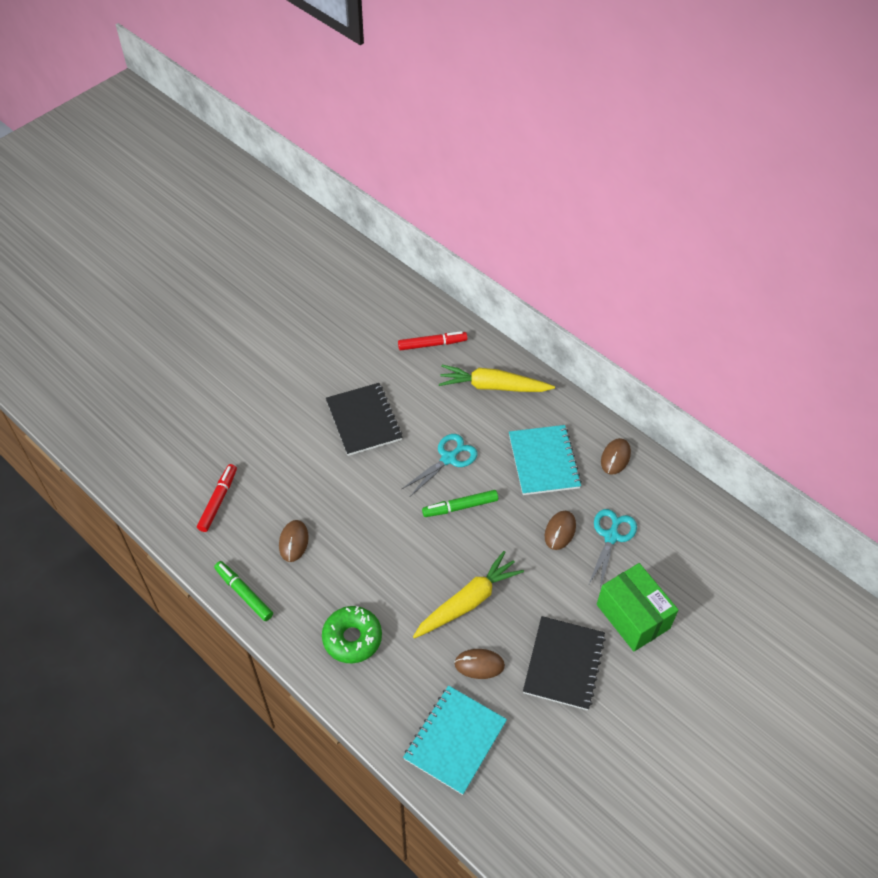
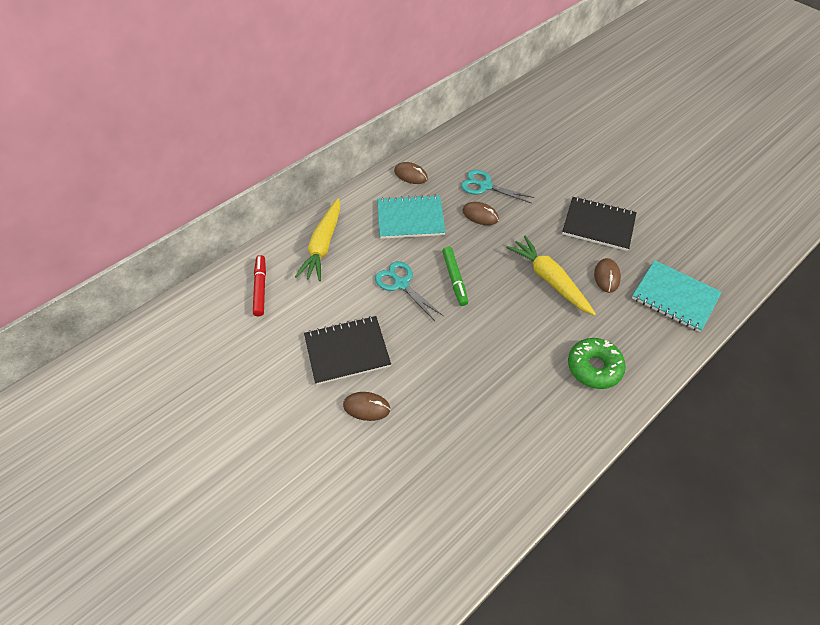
camera: 85 degrees left, 0 degrees up
red marker [197,464,237,532] -> none
green marker [214,561,273,621] -> none
brown mouse [279,520,309,562] -> brown mouse moved to [343,392,390,421]
green box [597,563,678,651] -> none

